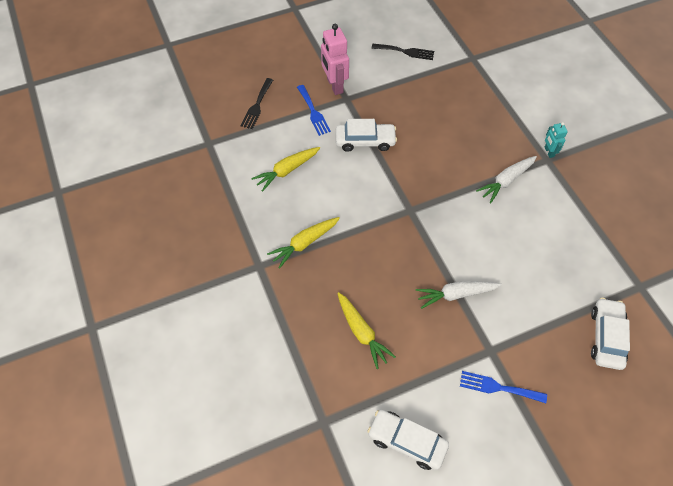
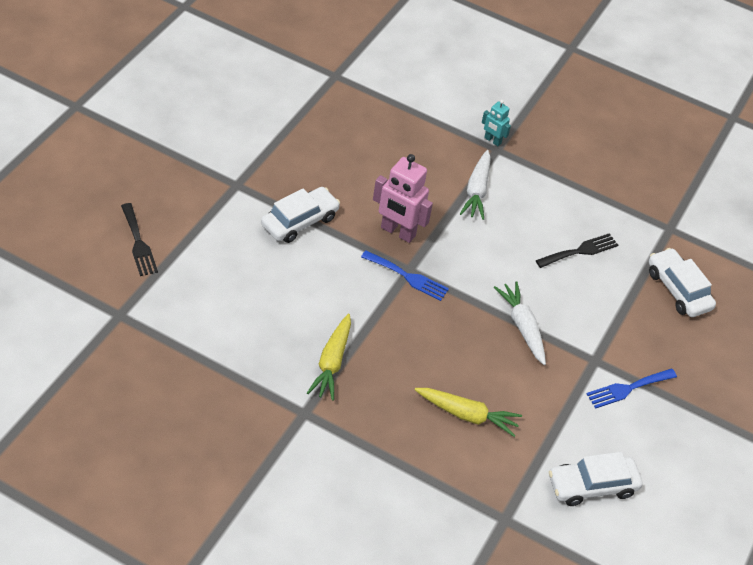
camera: 45 degrees left, 10 degrees down
yellow carrot [251,147,320,192] -> none
blue fork [297,85,331,136] -> blue fork moved to [361,250,449,301]
pink robot [321,24,349,95] -> pink robot moved to [373,154,433,243]
black fork [371,44,434,60] -> black fork moved to [536,233,618,268]
white carrot [416,281,502,309] -> white carrot turned 120 degrees clockwise [494,281,546,365]

